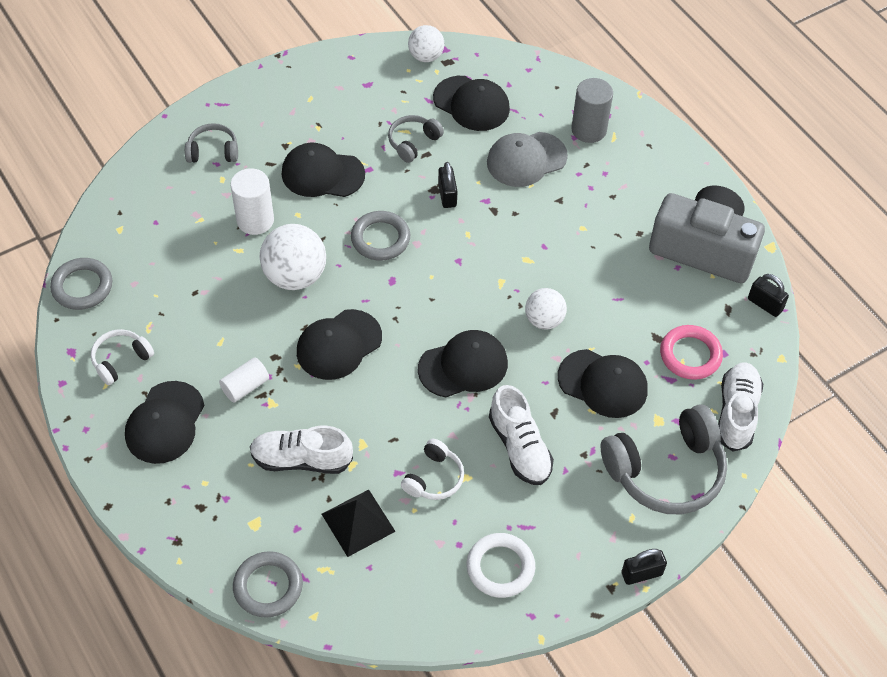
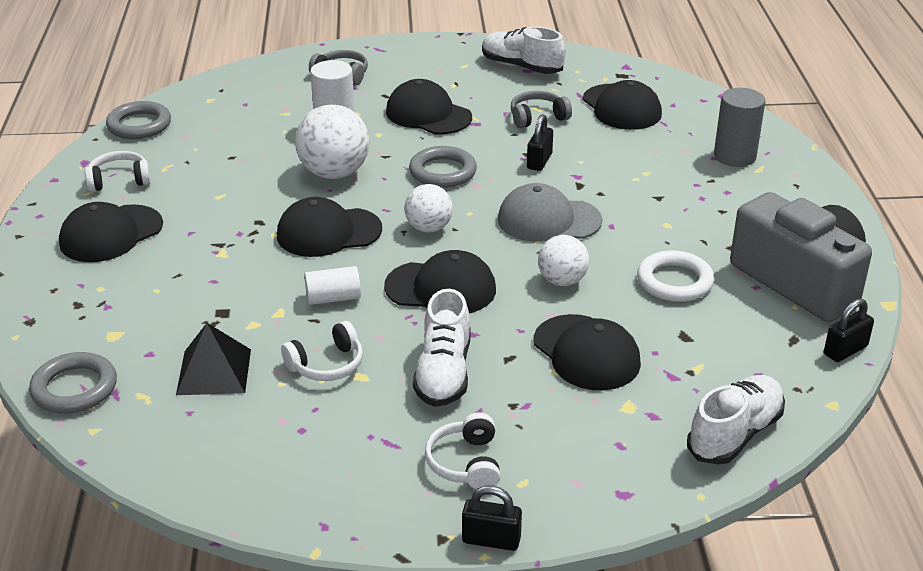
camera: 30 degrees right, 20 degrees down
white cylinder [219,357,269,402] -> white cylinder moved to [304,266,361,305]
white shoe [250,426,353,474] -> white shoe moved to [482,26,566,74]
white ball [408,25,444,62] -> white ball moved to [404,184,453,233]
white ring [467,533,535,598] -> white ring moved to [637,250,714,302]
grey cap [487,132,568,187] -> grey cap moved to [498,183,602,242]
grey headphones [600,404,727,514] -> none
pink ring [660,325,723,380] -> none
black padlock [748,274,789,317] -> black padlock turned 75 degrees clockwise [824,298,874,362]
none -> white headphones [425,412,500,489]

